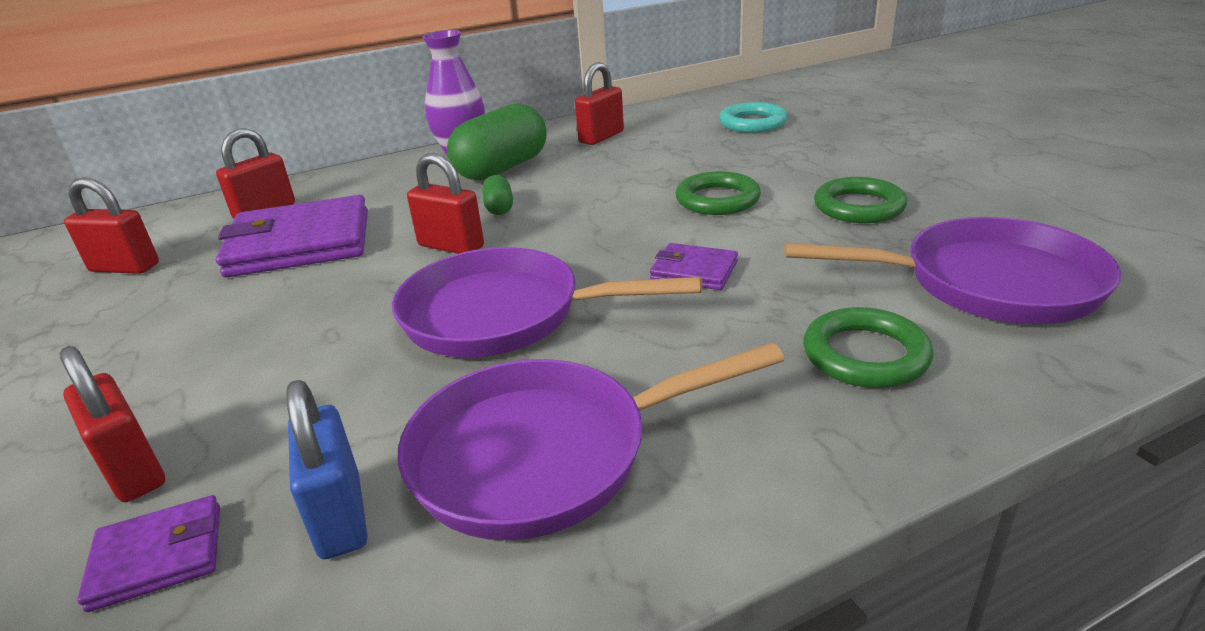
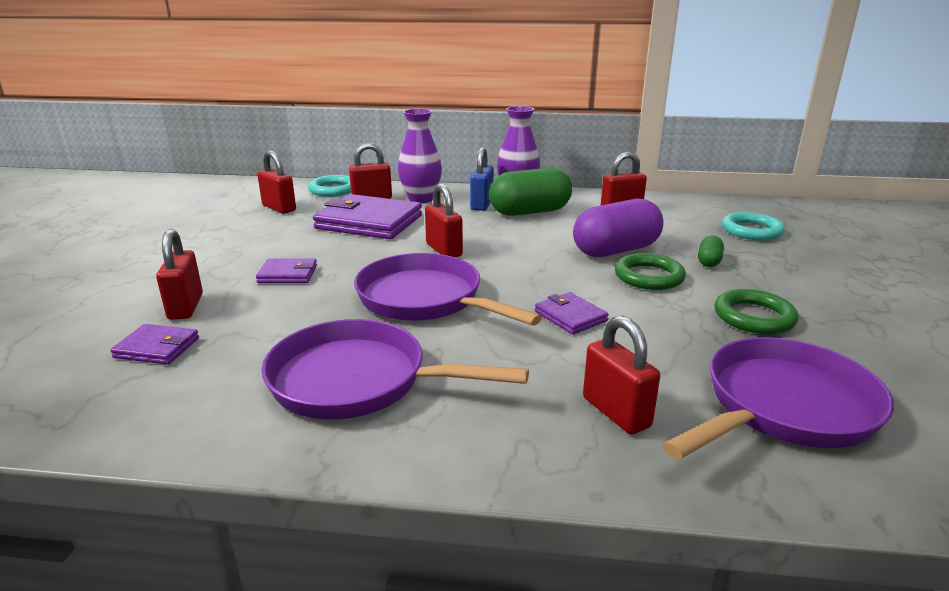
camera: 30 degrees right, 5 degrees down
blue padlock [286,380,367,559] -> blue padlock moved to [470,147,494,211]
green capsule [482,175,513,215] -> green capsule moved to [698,236,724,267]
purple pan [784,217,1121,324] -> purple pan turned 75 degrees counterclockwise [662,337,894,460]
green ring [803,307,934,388] -> red padlock [583,315,660,434]
none -> purple wallet [256,258,317,283]
none -> turquoise ring [308,175,351,197]
none -> purple vase [398,109,442,203]
none -> purple capsule [573,199,664,257]

